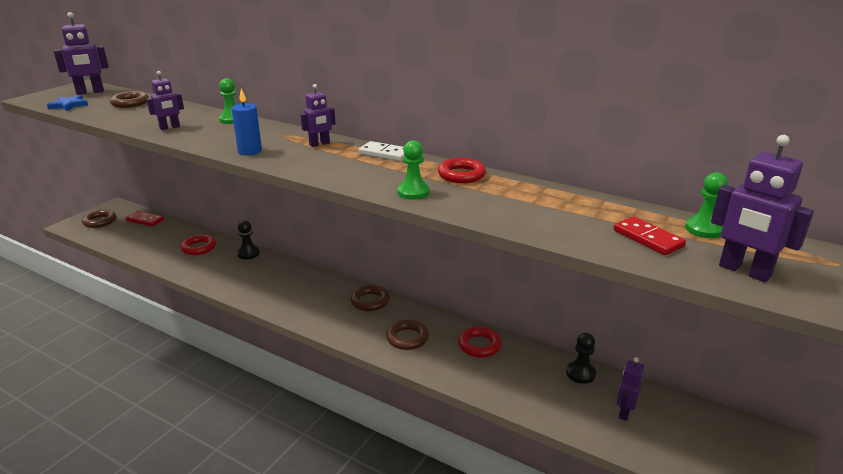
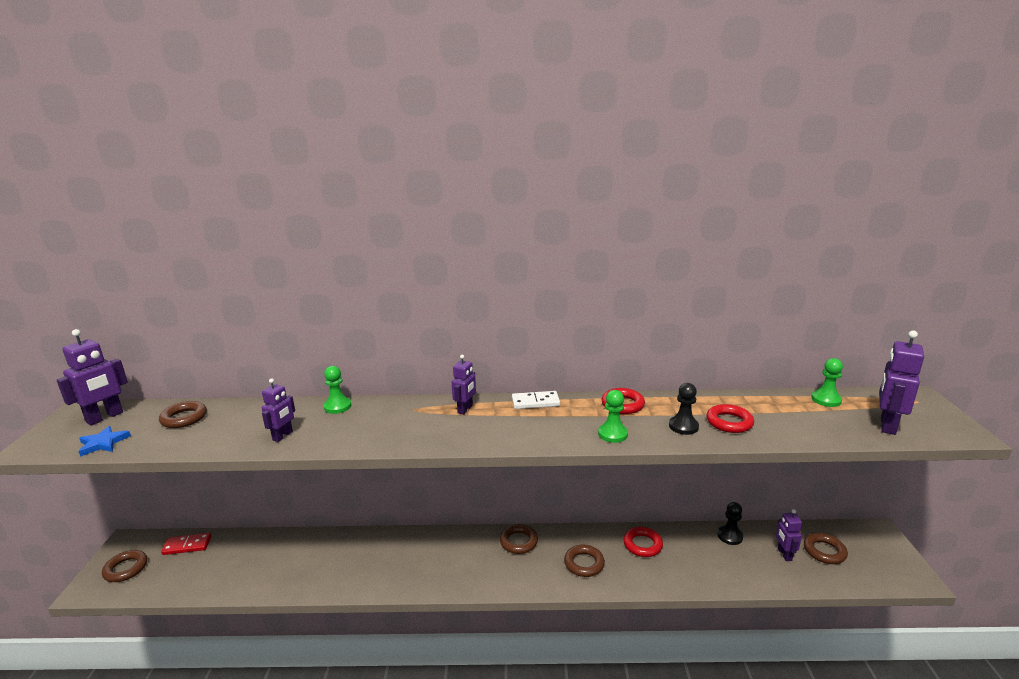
camera: 30 degrees left, 5 degrees down
red ring [180,234,216,255] -> red ring moved to [706,404,754,433]
blue candle [232,88,262,156] -> none
black pawn [237,221,260,259] -> black pawn moved to [669,383,699,435]
red domino [613,216,686,255] -> none
purple robot [711,135,814,282] -> purple robot turned 105 degrees clockwise [879,331,924,435]
none -> brown ring [804,533,848,564]

